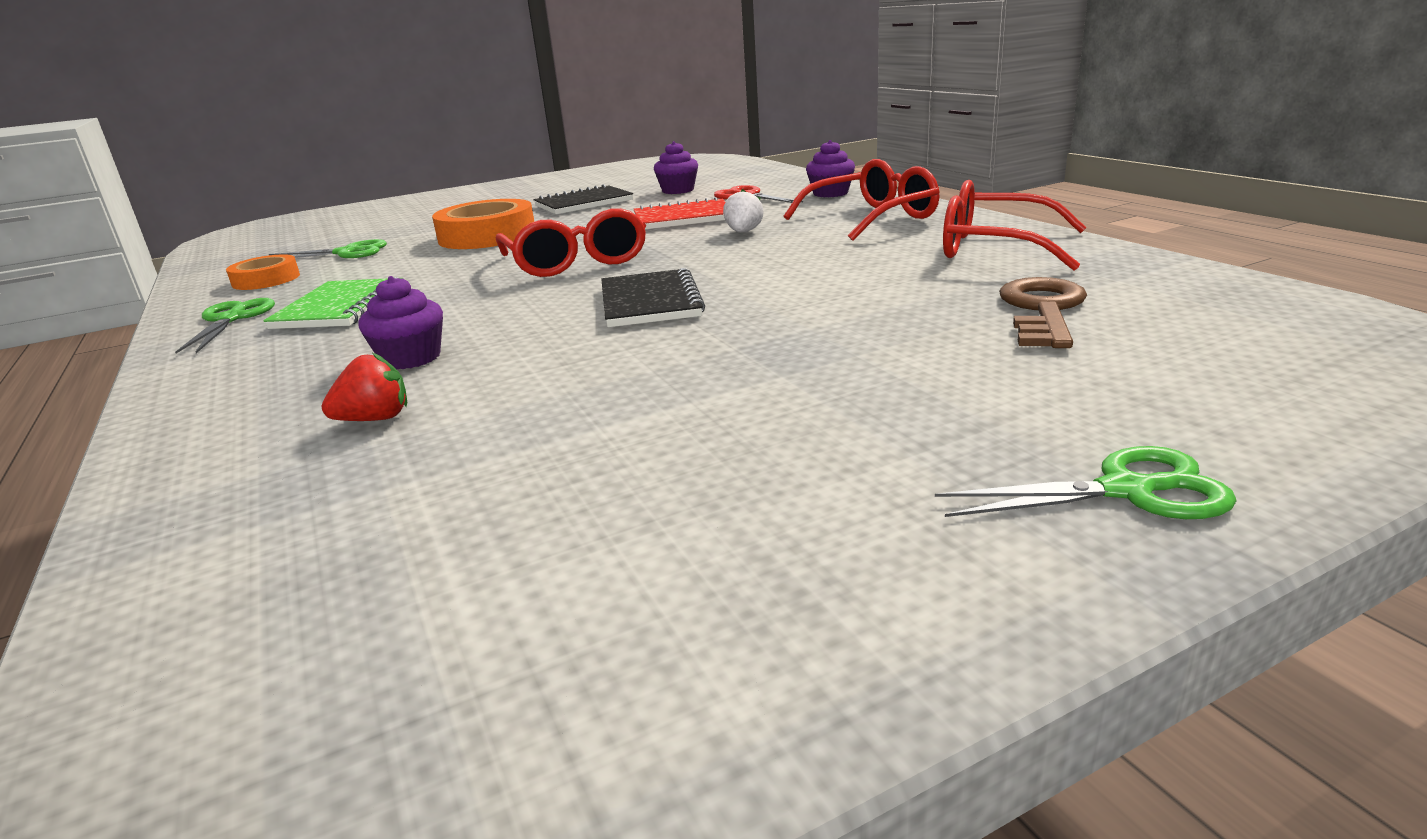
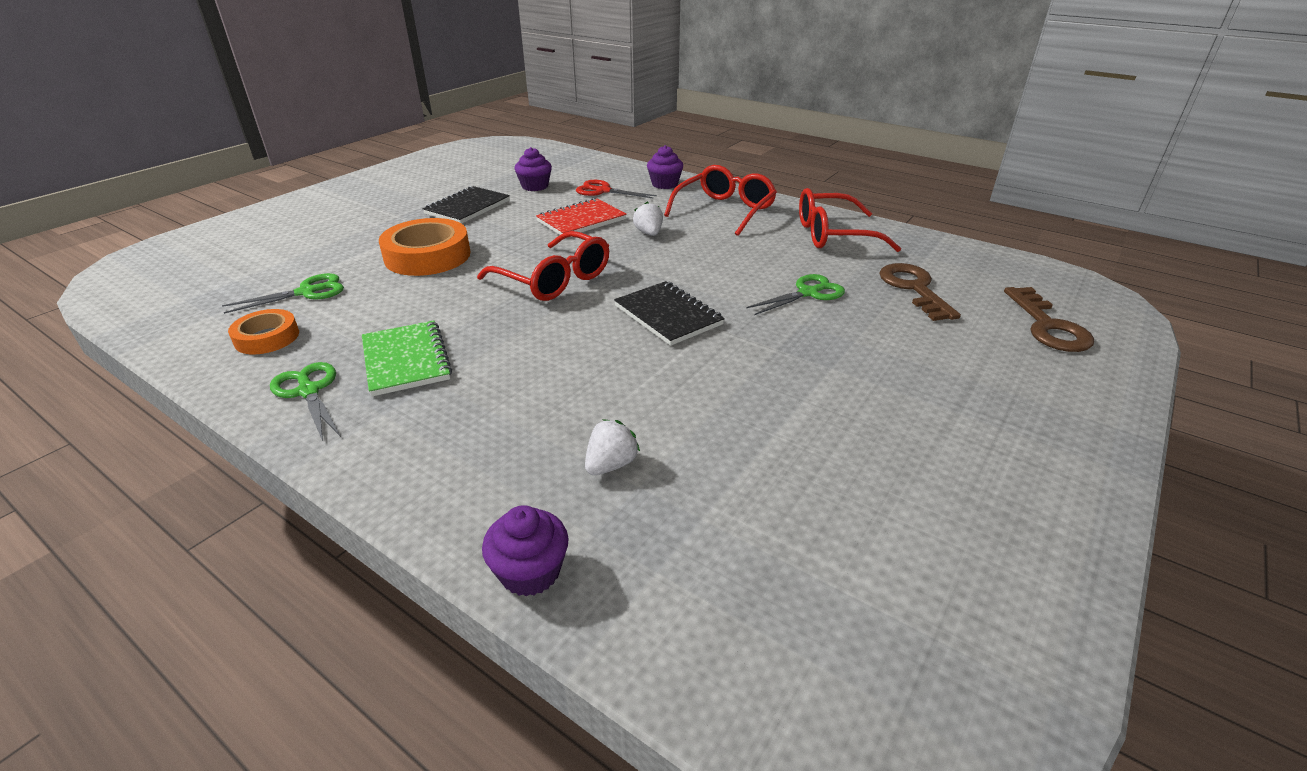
camera: 30 degrees left, 10 degrees up
red strawberry [322,353,407,421] -> white strawberry [585,419,640,475]
purple cupcake [359,276,443,370] -> purple cupcake moved to [482,505,569,596]
green scissors [935,446,1237,519] -> green scissors moved to [746,274,845,315]
none -> brown key [1004,287,1094,352]

